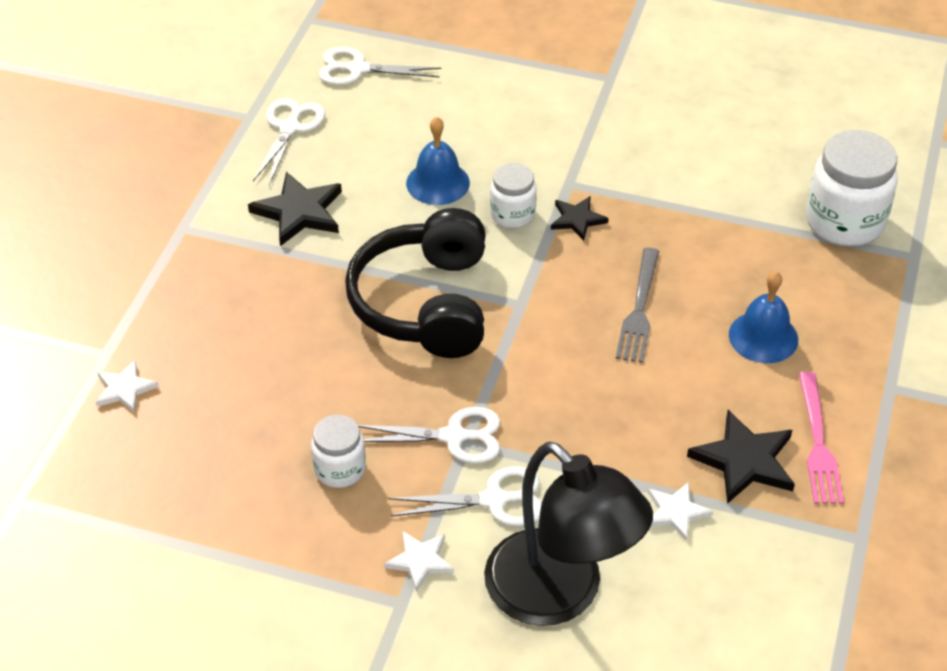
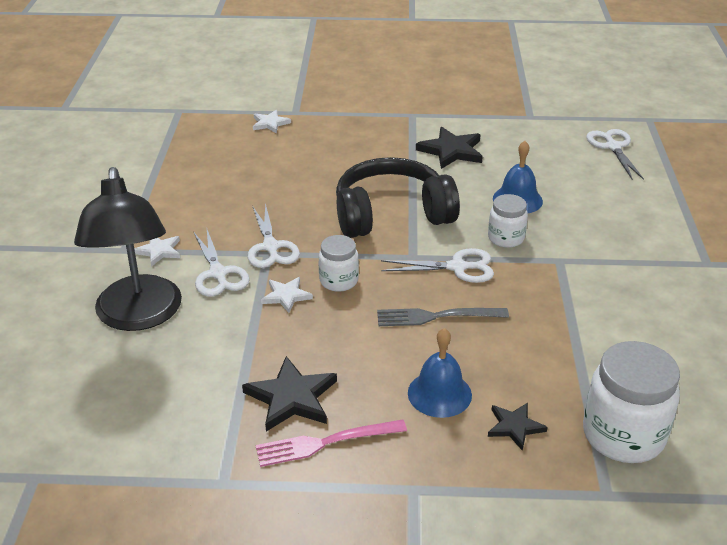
camera: 75 degrees right, 10 degrees down
white scissors [253,98,325,185] -> white scissors moved to [381,248,494,283]
white jar [311,415,366,488] -> white jar moved to [319,235,359,292]
black lamp [484,442,653,626] -> black lamp turned 45 degrees counterclockwise [74,167,182,331]
black star [551,196,609,241] -> black star moved to [488,403,548,451]
white star [648,482,713,542] -> white star moved to [261,277,313,313]

